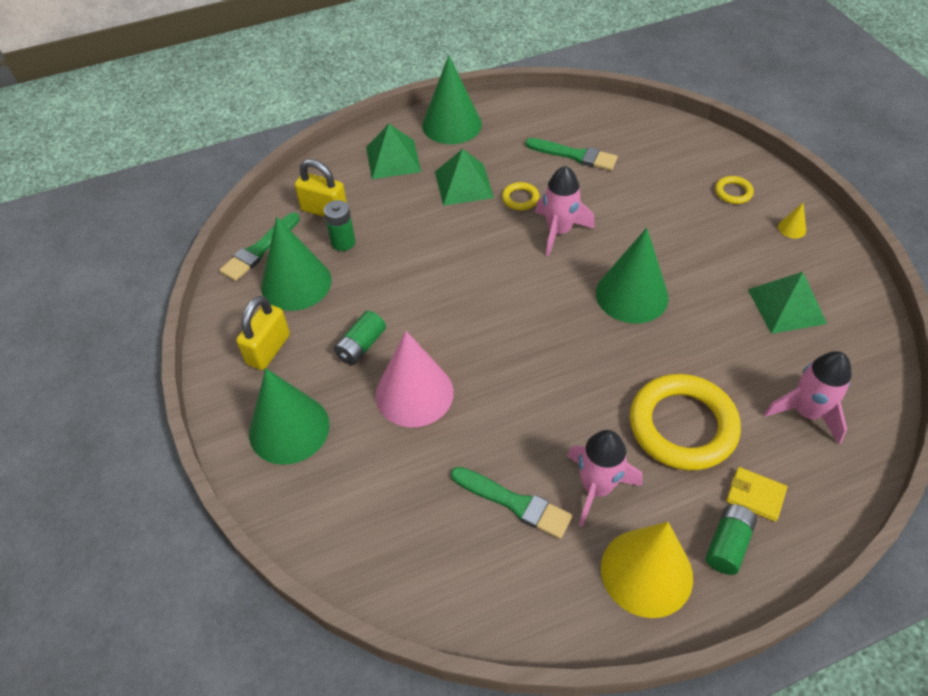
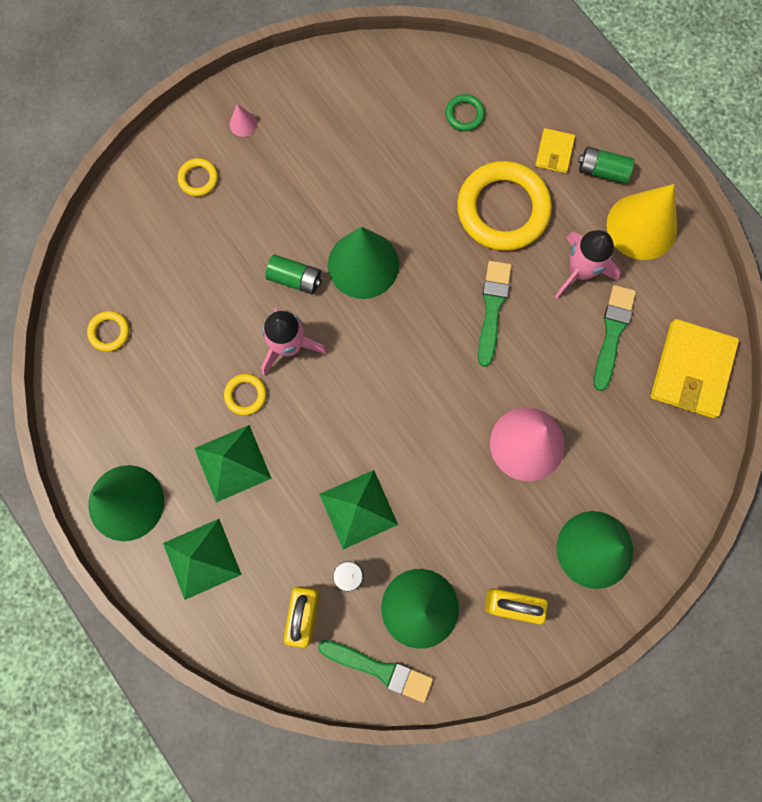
camera: 105 degrees left, 25 degrees up
green battery [334,311,386,365] -> green battery moved to [265,254,321,294]
green brush [525,138,618,171] -> green brush moved to [478,261,512,367]
green pyramid [748,272,827,334] -> green pyramid moved to [319,470,398,549]
pink rocket [764,351,852,444] -> green ring [445,94,485,131]
yellow cone [778,203,806,239] -> pink cone [229,104,257,137]
none -> yellow ring [87,311,129,351]
none -> yellow wallet [651,319,739,418]

